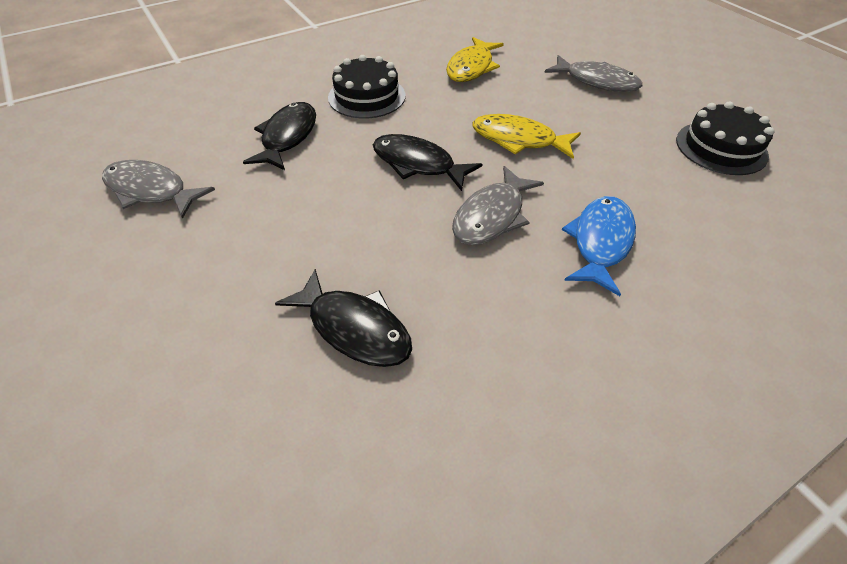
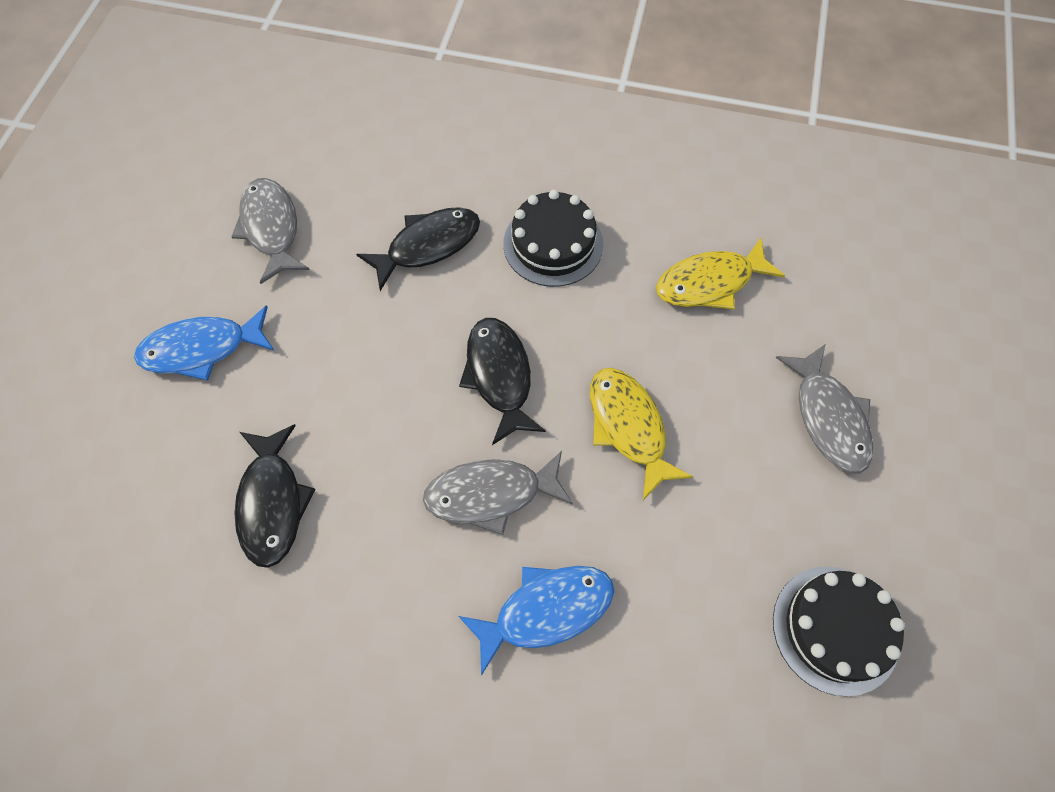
camera: 45 degrees right, 15 degrees up
none -> blue fish [134,305,274,381]

